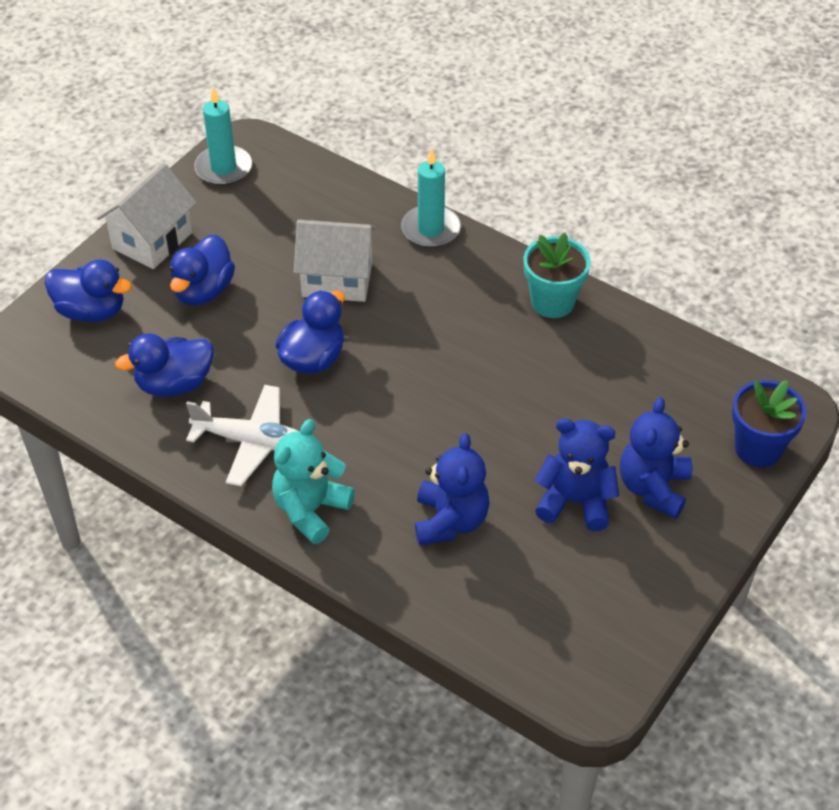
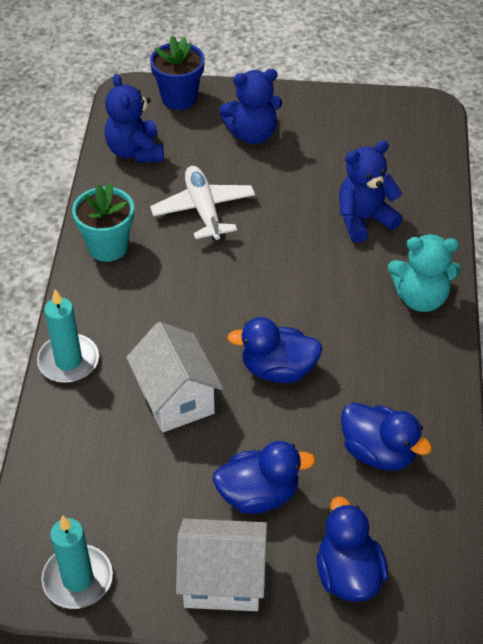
camera: 120 degrees left, 0 degrees up
white plane [186,385,298,486] -> white plane moved to [150,166,255,240]
blue teddy bear [535,418,619,531] -> blue teddy bear moved to [105,74,164,163]

